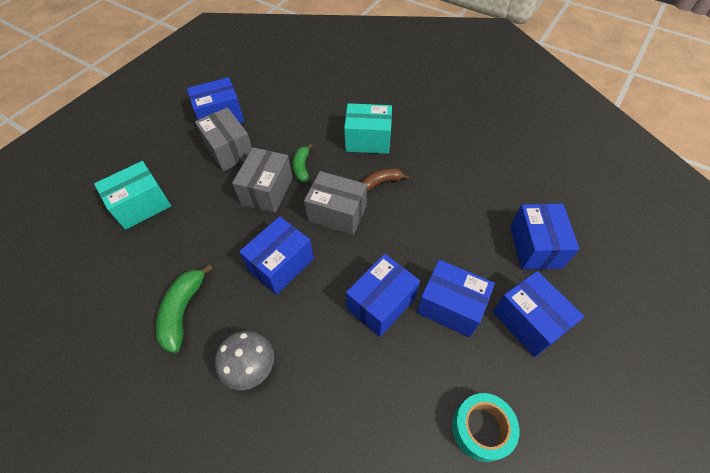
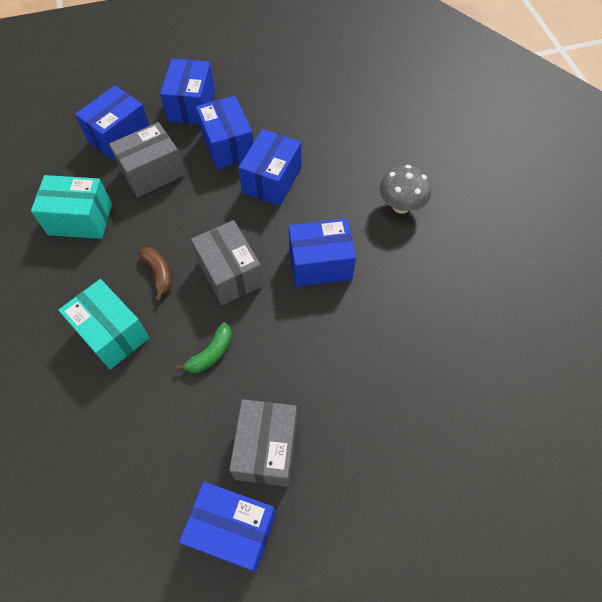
camera: 140 degrees left, 5 degrees up
turquoise box [94,161,171,230] -> turquoise box moved to [31,175,112,239]
green banana [156,264,213,353] -> none
grey box [232,147,293,213] -> grey box moved to [109,122,185,197]
blue box [346,254,420,337] -> blue box turned 60 degrees counterclockwise [238,129,301,206]
brown banana [362,168,409,192] -> brown banana turned 135 degrees counterclockwise [138,247,172,302]
turquoise tape [452,393,520,462] -> none

